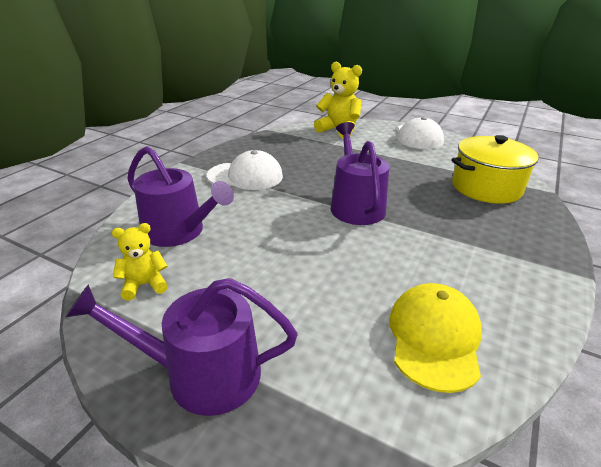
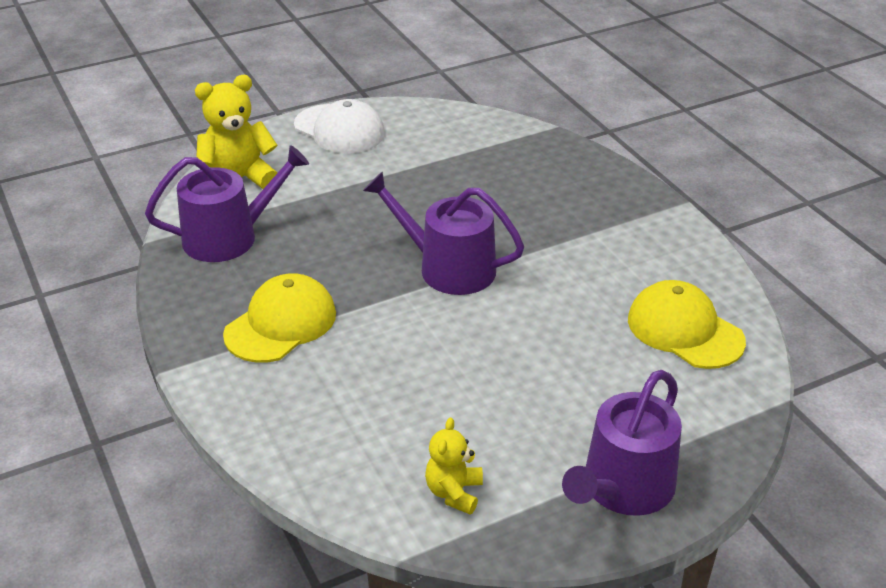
camera: 55 degrees left, 5 degrees up
purple watering can [128,146,234,247] -> purple watering can moved to [145,145,309,262]
white cap [207,150,283,190] -> yellow cap [223,274,336,363]
yellow pot [451,135,539,204] -> none

